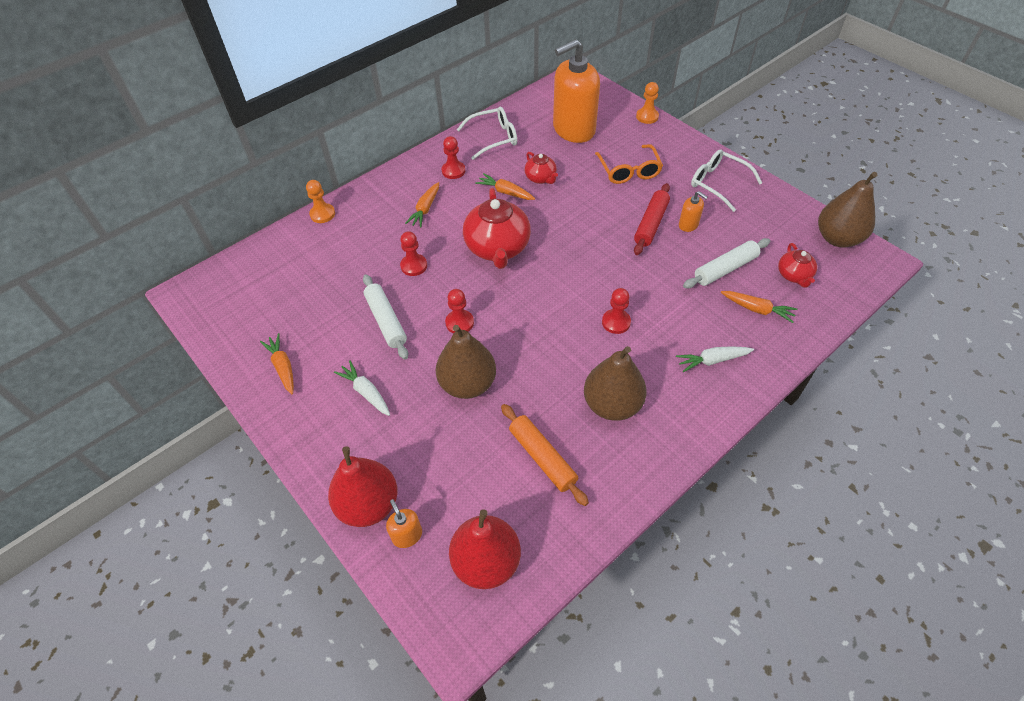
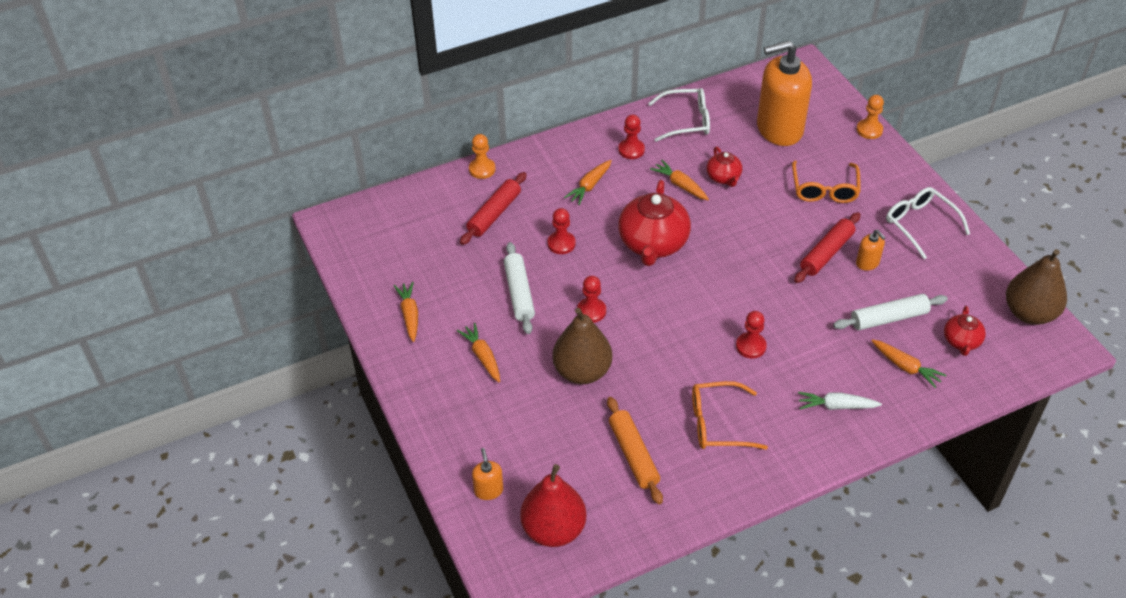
camera: 15 degrees right, 5 degrees down
red pear [328,446,398,527] -> none
white carrot [334,360,390,416] -> orange carrot [457,323,500,382]
brown pear [584,346,647,421] -> orange glasses [692,381,768,450]
none -> red rolling pin [460,172,527,245]

